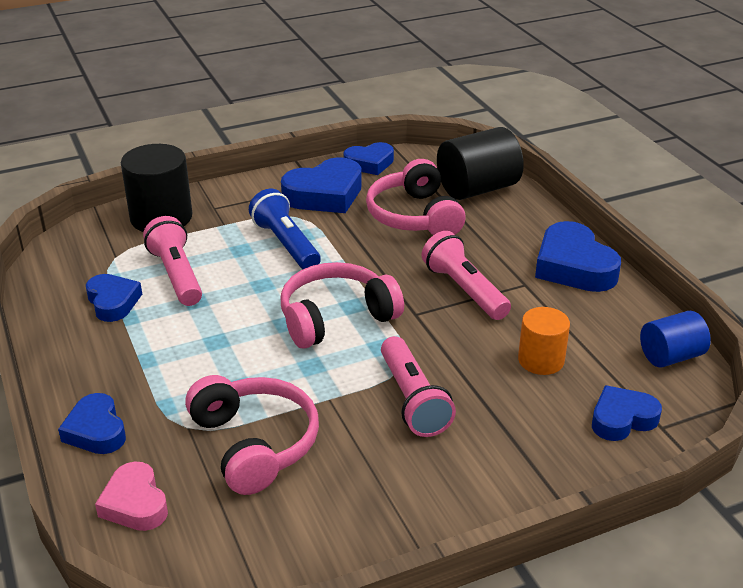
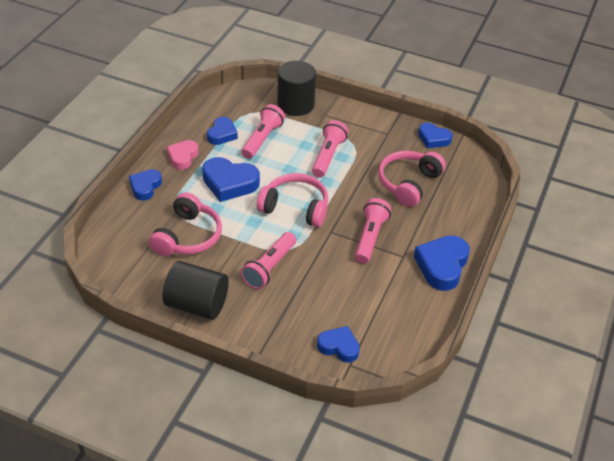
camera: 45 degrees right, 10 degrees up
pink heart [95,462,168,531] -> pink heart moved to [167,140,199,170]
blue flashlight [249,189,321,269] -> pink flashlight [312,120,348,178]
blue heart [281,157,362,213] -> blue heart moved to [202,157,260,202]
black cylinder [437,127,524,200] -> black cylinder moved to [163,261,229,320]
orange cylinder [518,307,570,375] -> none
blue cylinder [640,311,711,367] -> none

